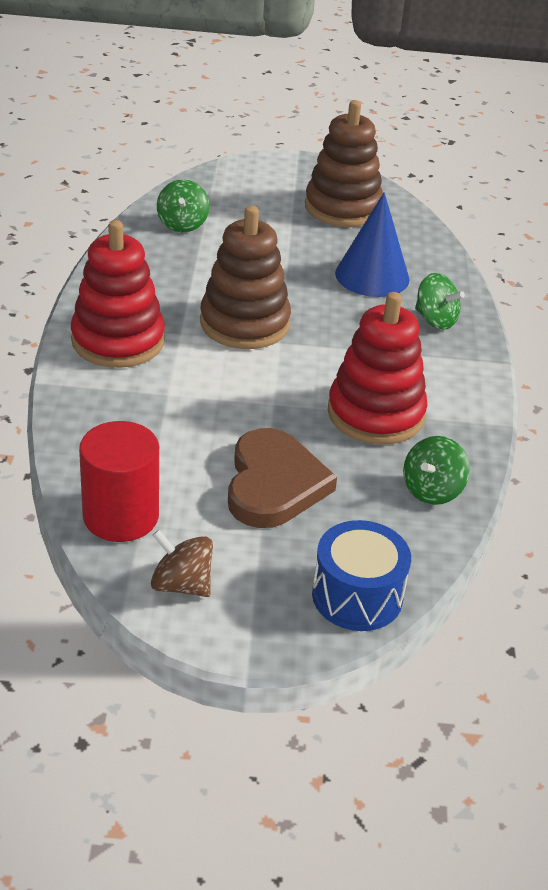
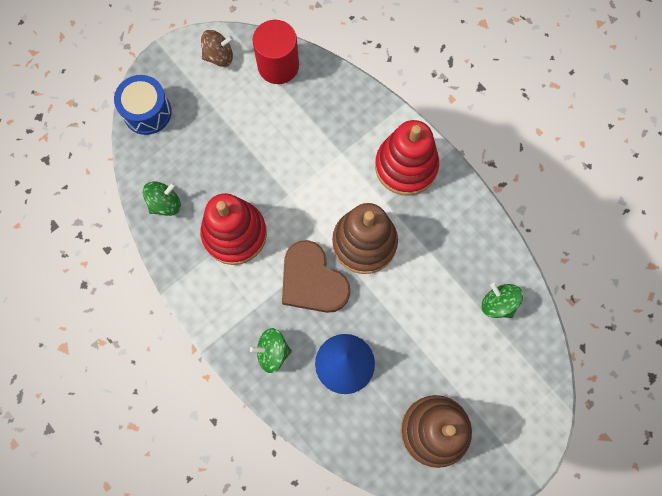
camera: 140 degrees right, 35 degrees up
brown heart [228,428,337,528] -> brown heart moved to [282,240,350,313]
green spinning top [403,436,470,505] -> green spinning top turned 60 degrees clockwise [143,182,181,216]

